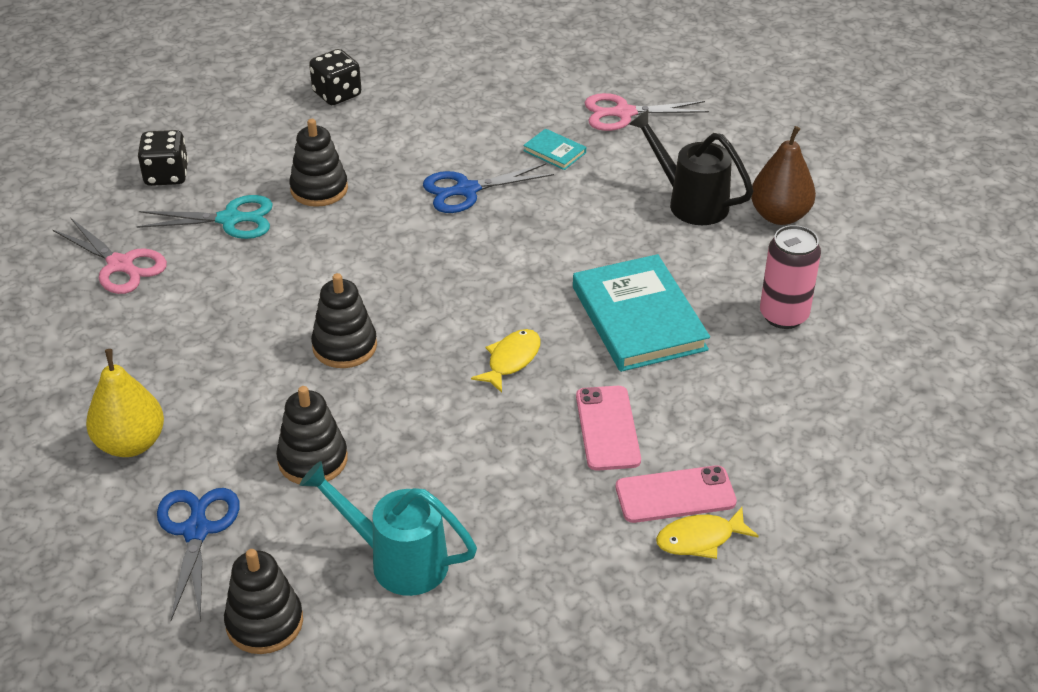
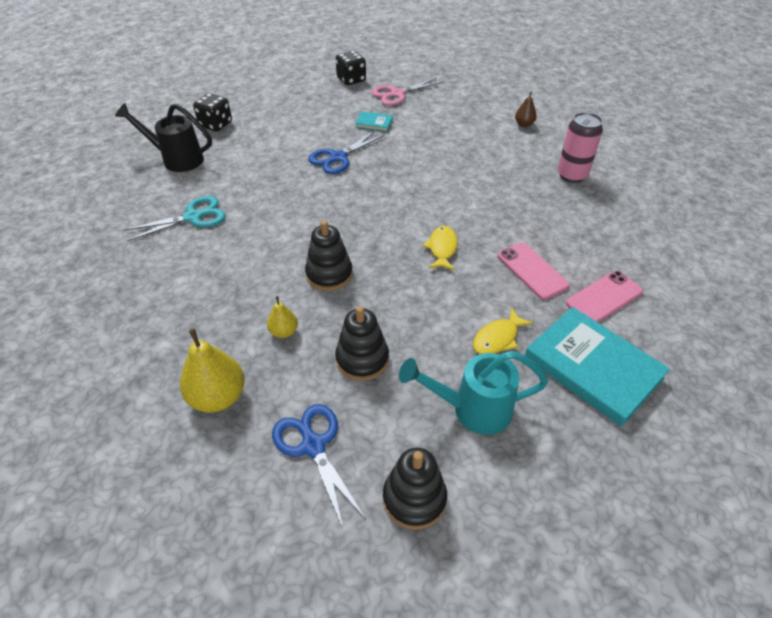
camera: 25 degrees left, 5 degrees up
pink scissors [53,218,167,294] -> none
black dice [138,130,188,186] -> black dice moved to [336,51,366,85]
black stacking toy [289,119,348,207] -> none
turquoise book [573,254,710,372] -> turquoise book moved to [525,307,670,427]
black watering can [629,110,753,225] -> black watering can moved to [115,103,212,172]
yellow fish [656,507,759,559] -> yellow fish moved to [473,307,533,354]
brown pear [751,126,816,225] -> brown pear [515,91,537,127], size x0.54
none -> yellow pear [267,296,298,338]

